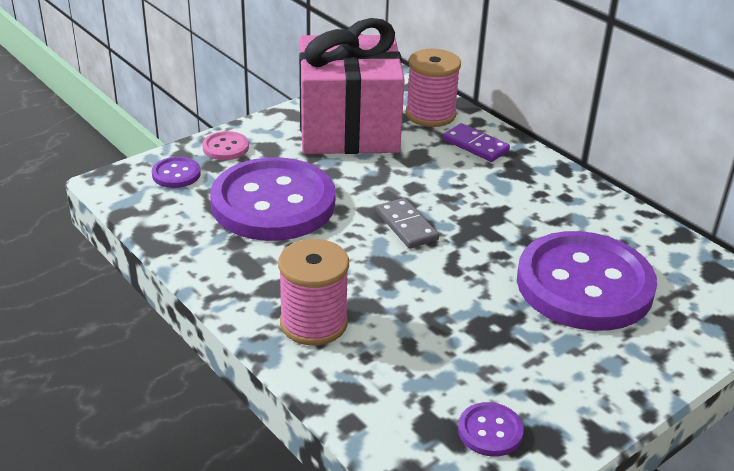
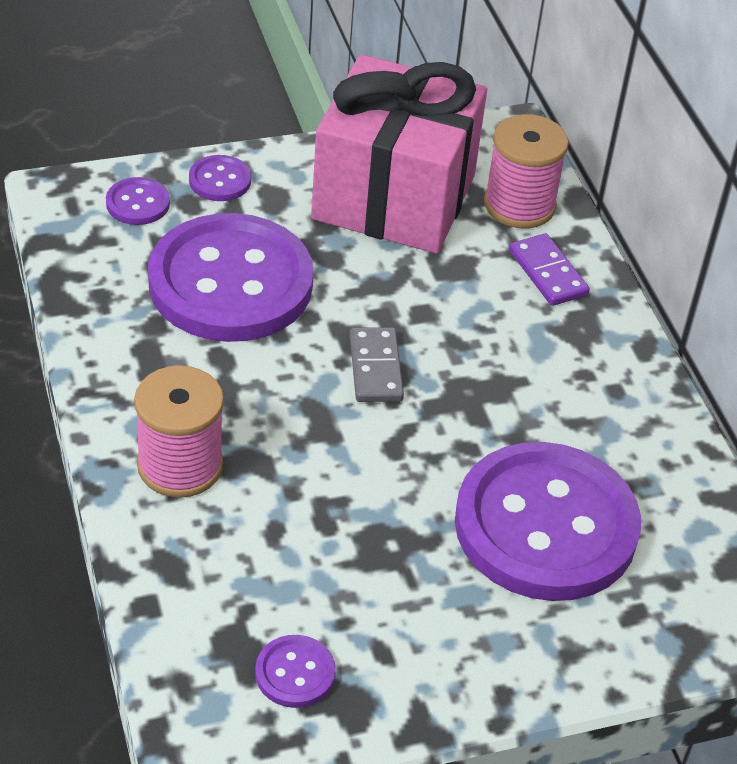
camera: 20 degrees right, 10 degrees up
pink button [202,131,249,160] -> purple button [189,155,251,201]

